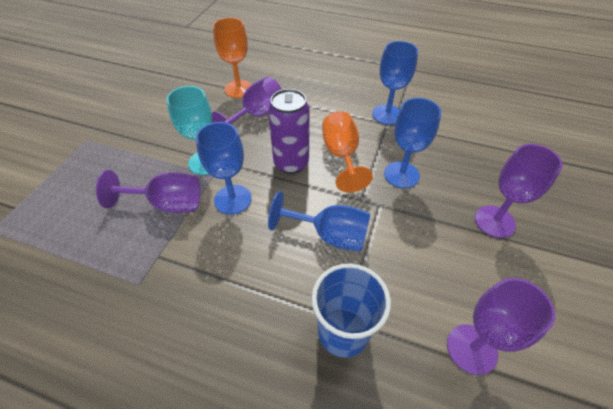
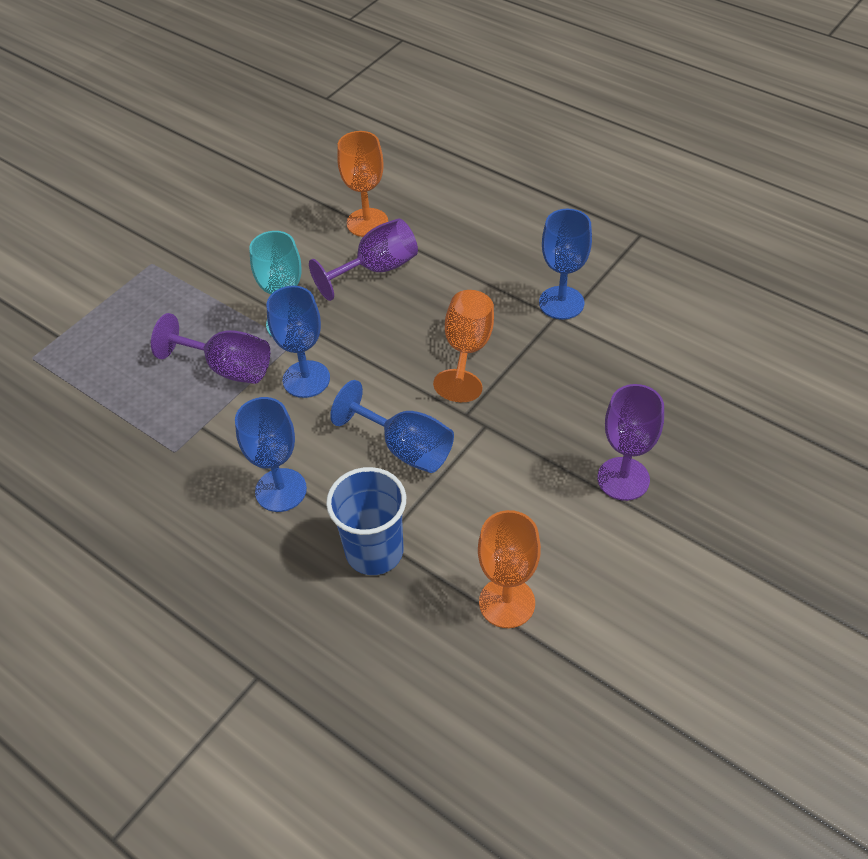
camera: 20 degrees right, 0 degrees up
purple can [268,89,310,174] -> none
blue goblet [384,98,441,188] -> blue goblet moved to [235,397,307,512]
purple goblet [447,278,555,375] -> orange goblet [478,510,541,628]

